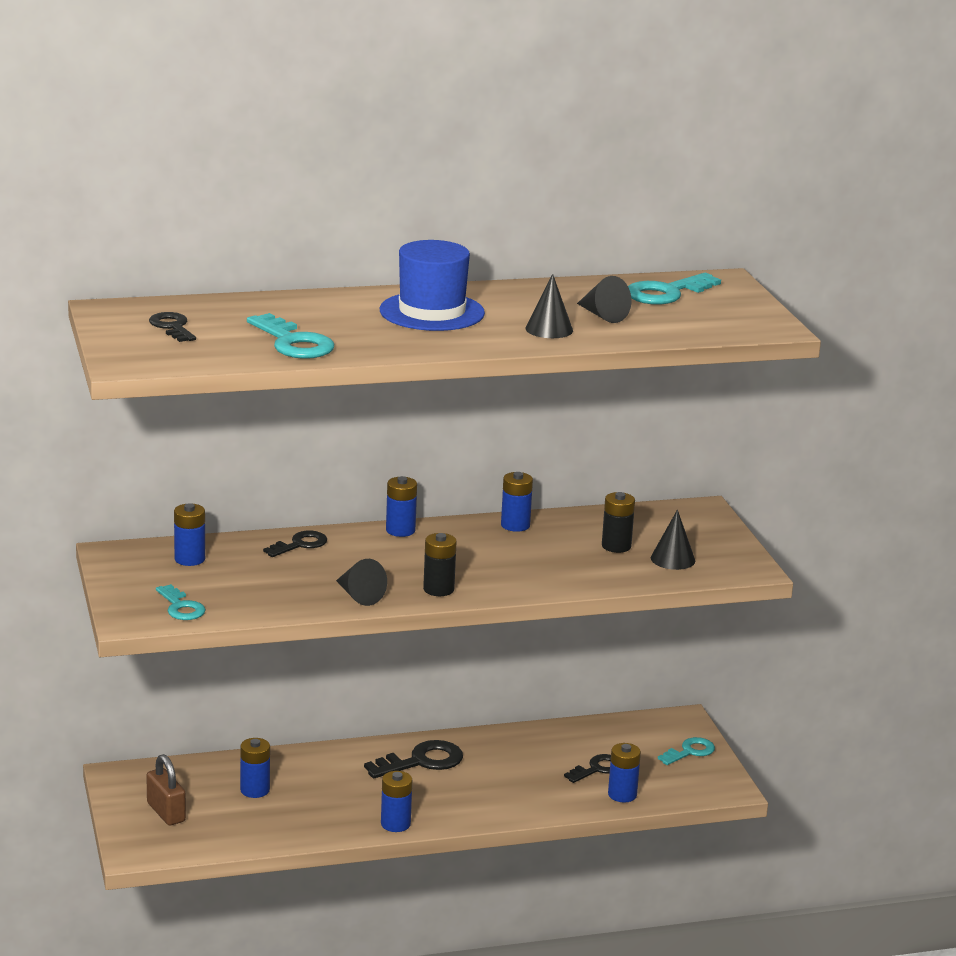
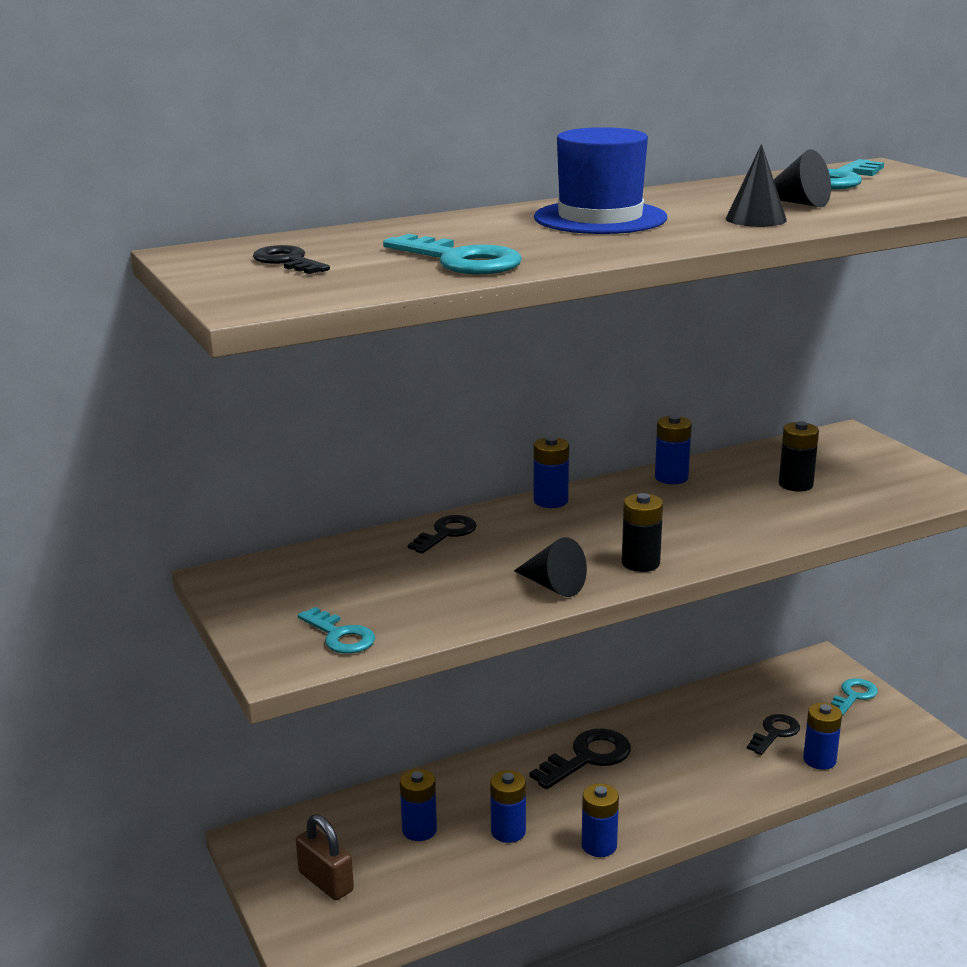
camera: 10 degrees left, 0 degrees up
blue battery [174,503,205,566] -> blue battery moved to [490,770,526,843]
black cone [651,510,695,570] -> none

